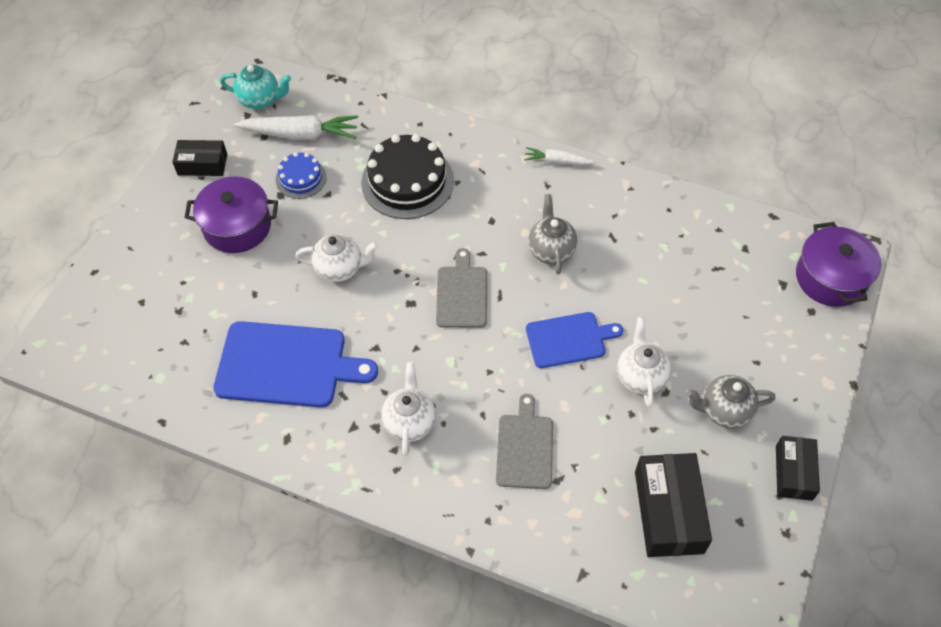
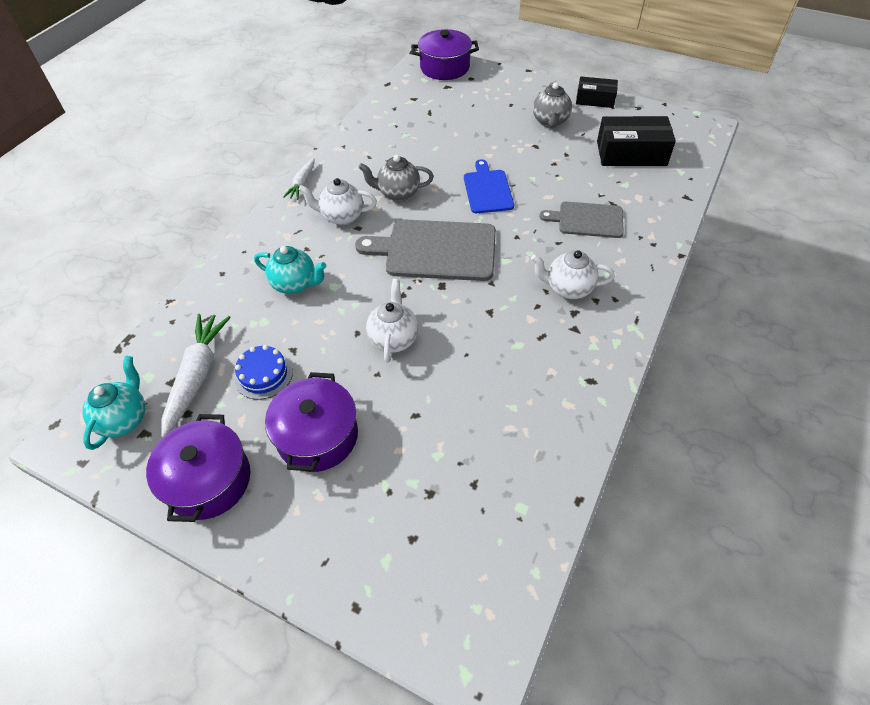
camera: 85 degrees left, 5 degrees down
black box [172,140,227,176] -> purple pot [146,414,250,522]
blue cutting board [213,321,378,408] -> none
black cake [361,134,454,219] -> turquoise teapot [254,246,326,294]
grey cutting board [436,248,487,328] -> grey cutting board [355,219,496,281], size x1.64
white teapot [617,317,671,407] -> white teapot moved to [299,178,377,225]

